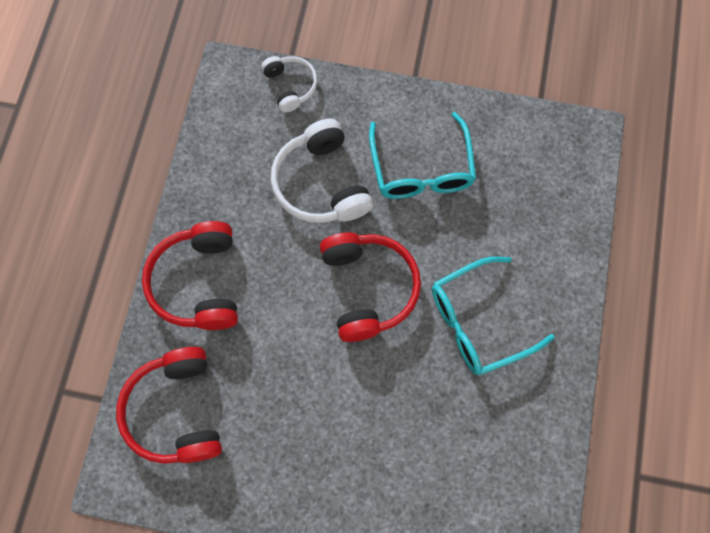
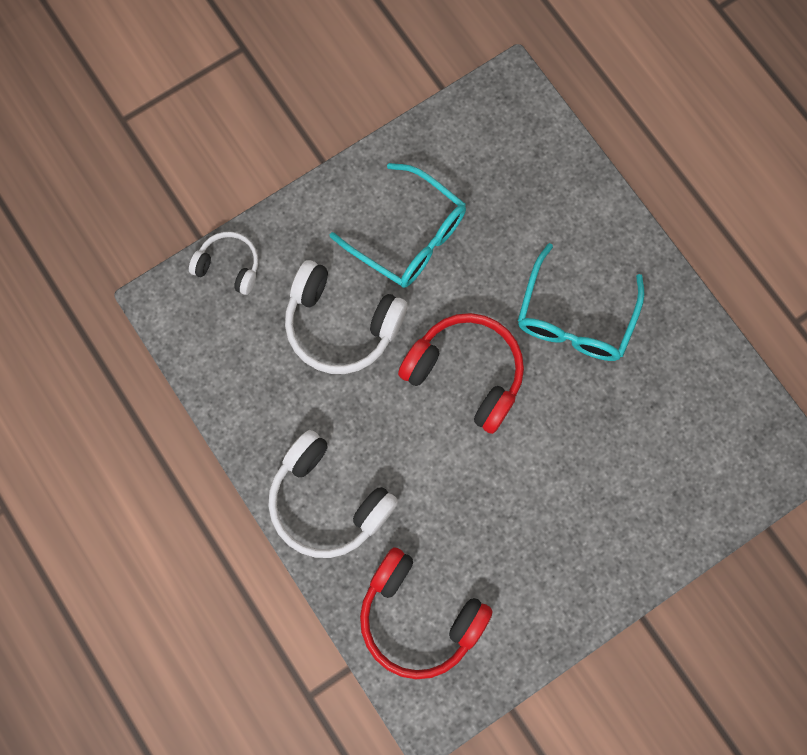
camera: 45 degrees left, 5 degrees up
red headphones [142,221,238,330] -> white headphones [268,430,398,558]

